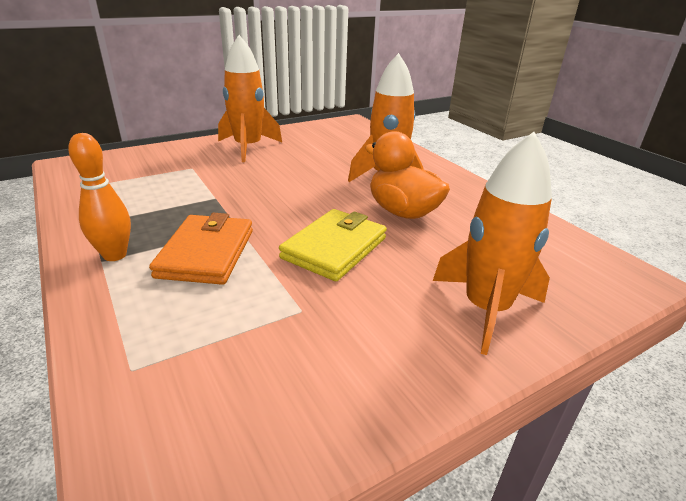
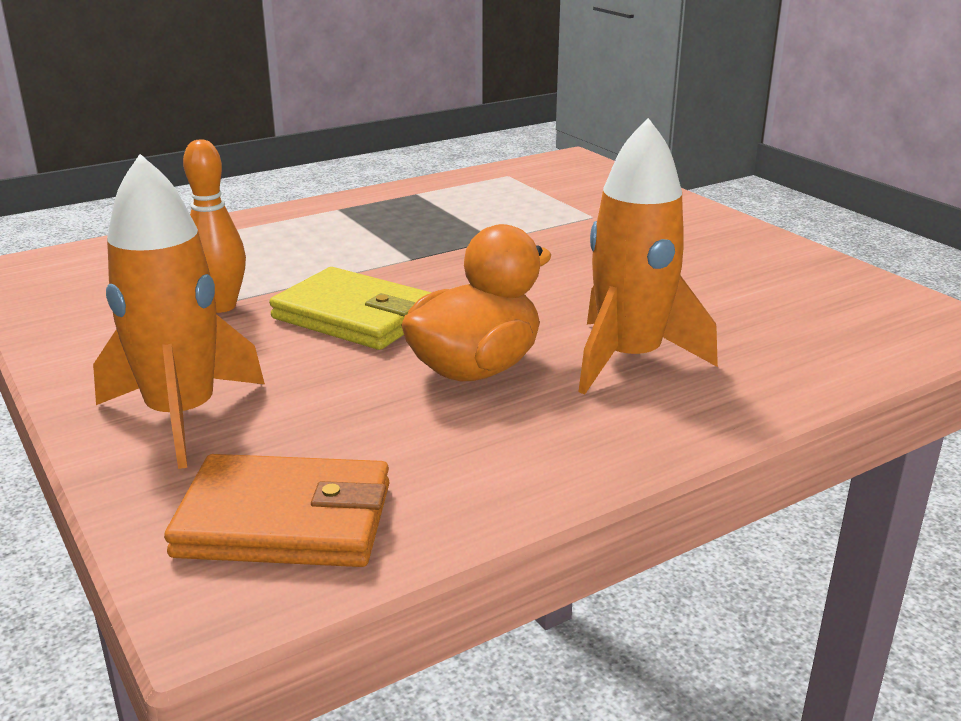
camera: 90 degrees right, 5 degrees down
orange bowling pin [68,133,131,261] -> orange bowling pin moved to [183,139,246,313]
orange wallet [149,213,253,285] -> orange wallet moved to [164,454,390,567]
orange rocket [218,35,282,162] -> none

